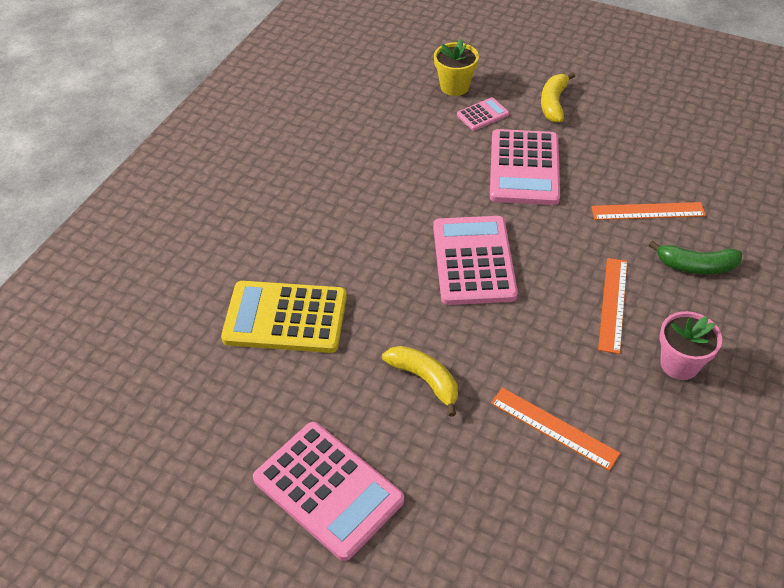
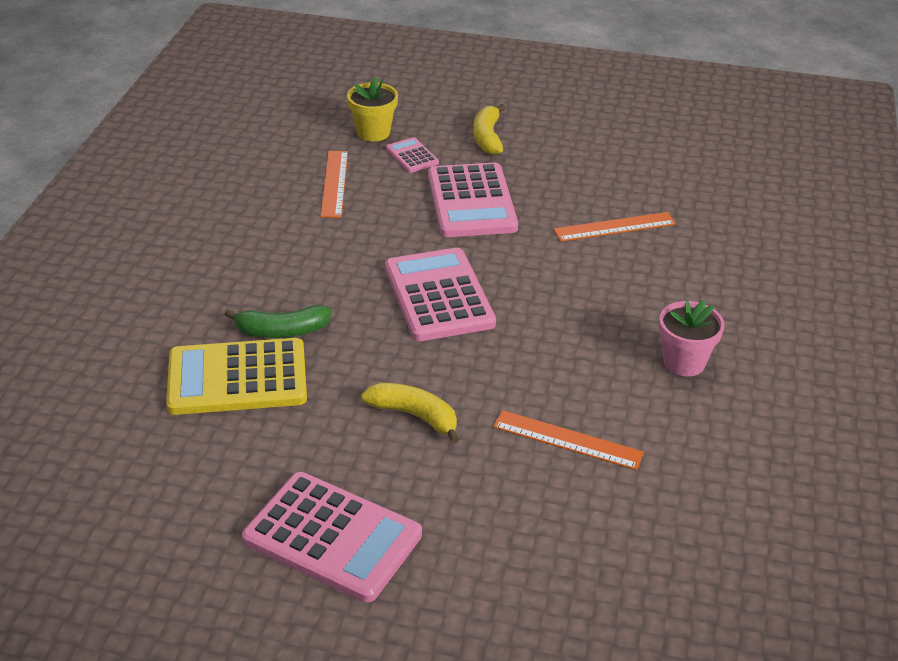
camera: 15 degrees left, 10 degrees down
pink calculator [457,97,509,131] -> pink calculator turned 75 degrees counterclockwise [386,137,439,173]
orange ruler [598,258,627,354] -> orange ruler moved to [320,151,348,218]
green banana [649,240,742,274] -> green banana moved to [224,305,331,338]

